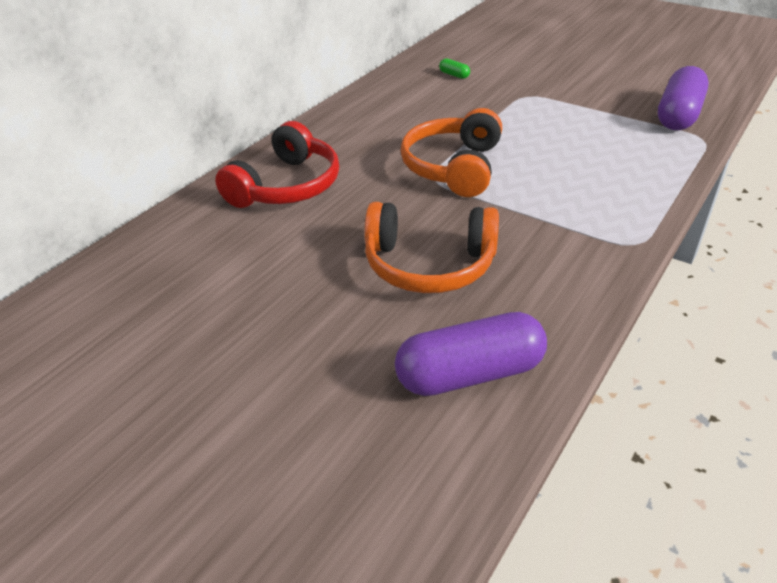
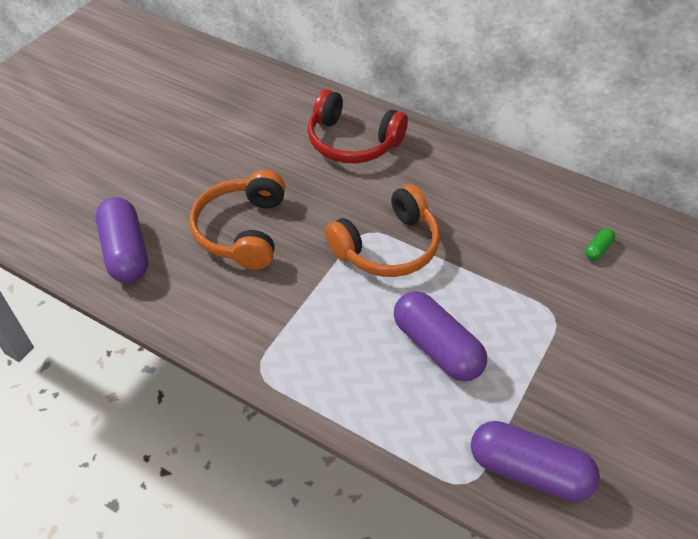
camera: 85 degrees right, 10 degrees up
orange headphones [401,108,502,197] -> orange headphones turned 135 degrees clockwise [325,184,440,277]
none -> purple capsule [394,291,487,381]

